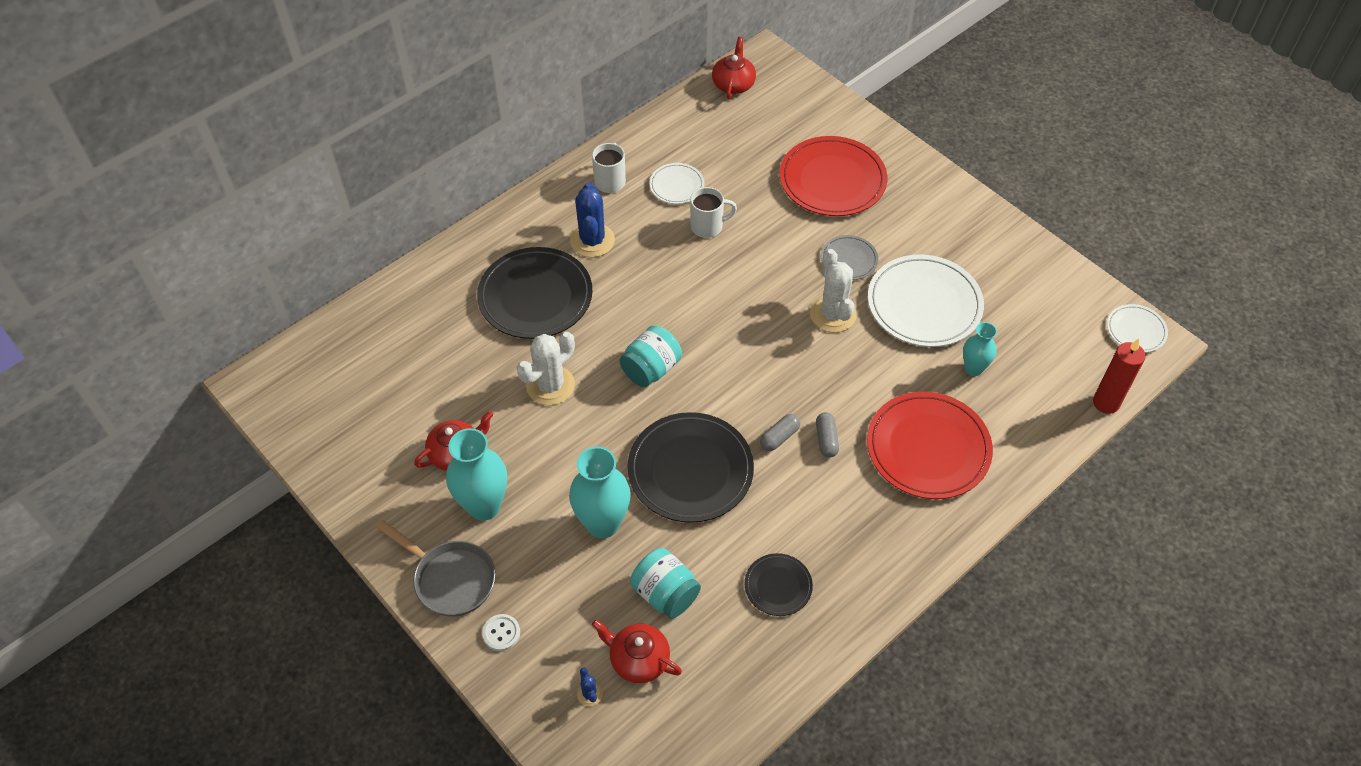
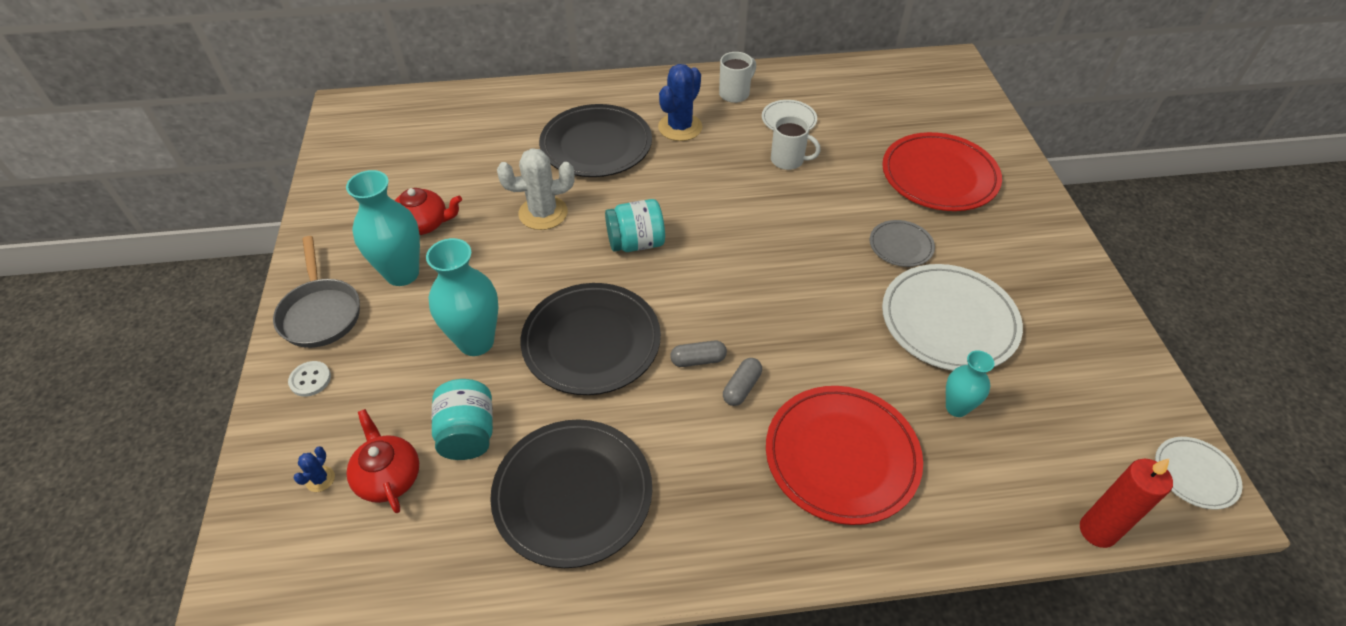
camera: 35 degrees right, 5 degrees down
red teapot [712,37,756,99] -> none
black plate [745,553,813,616] -> black plate [490,419,652,568], size x1.96
white cactus [810,249,857,333] -> none

